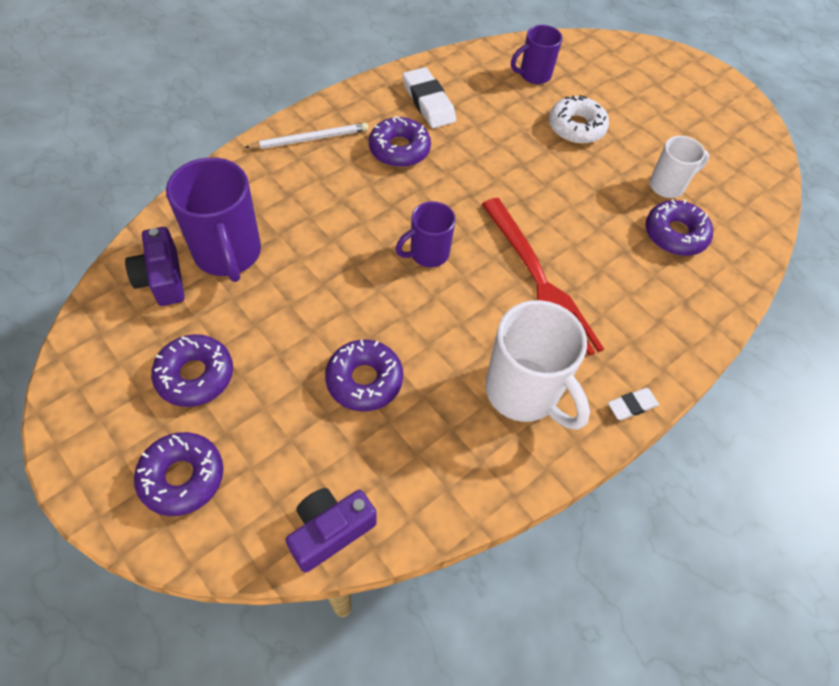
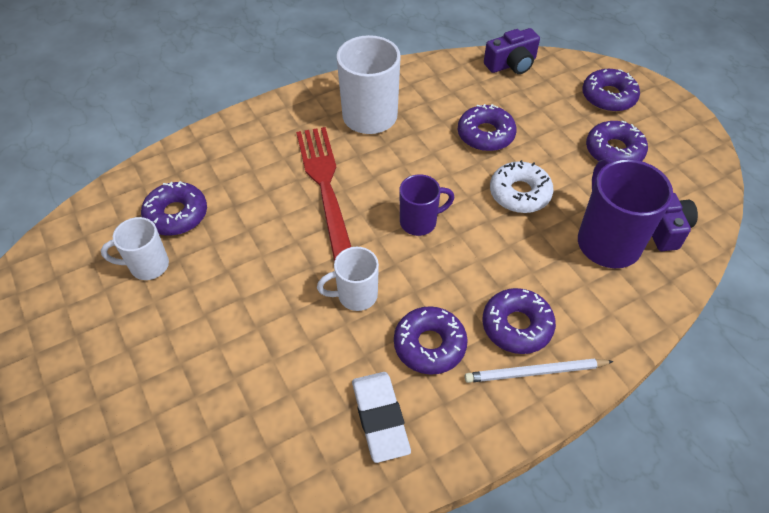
camera: 165 degrees left, 5 degrees down
purple mug [511,25,563,84] -> none
white donut [549,95,609,144] -> white donut moved to [490,160,553,213]
white eraser [608,388,659,420] -> none
none -> white mug [317,247,379,311]
none -> purple donut [482,288,556,354]

